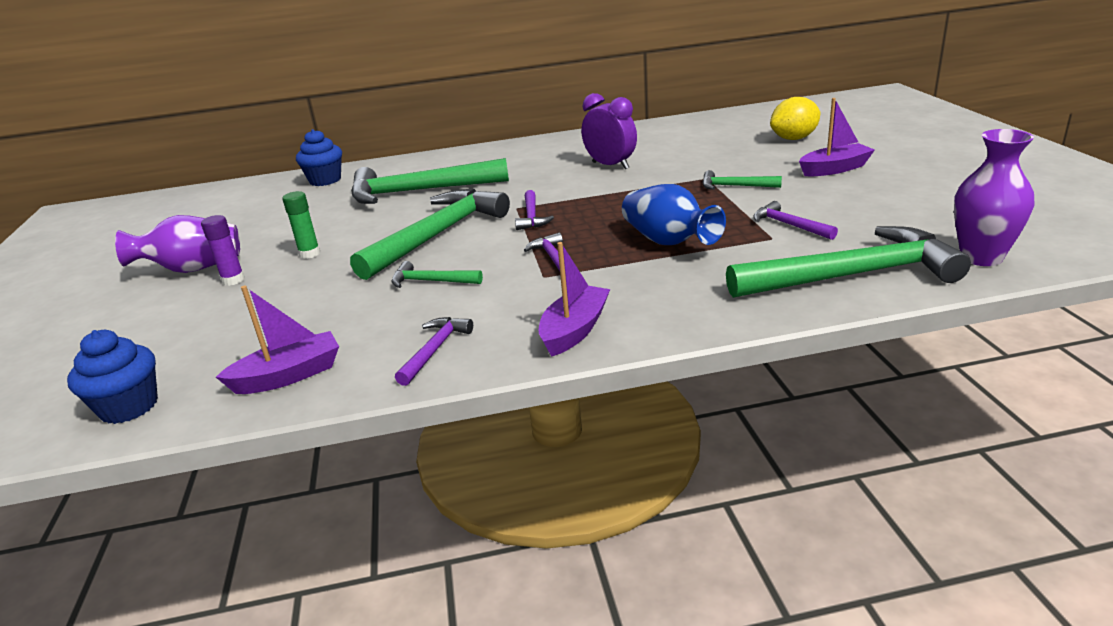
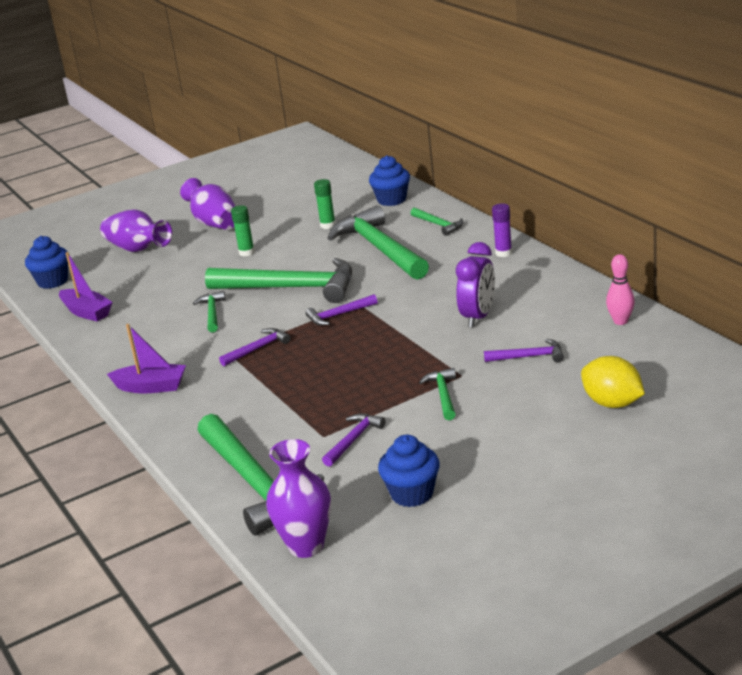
camera: 70 degrees right, 0 degrees up
purple glue stick [201,215,245,286] -> purple glue stick moved to [492,203,512,257]
purple hammer [395,317,473,386] -> purple hammer moved to [484,339,564,362]
blue vase [622,184,726,245] -> none
purple boat [799,98,875,176] -> none
none -> purple vase [100,209,172,252]
none -> green glue stick [314,179,335,229]
none -> blue cupcake [378,435,440,507]
none -> green hammer [410,207,464,236]
none -> pink bowling pin [606,254,635,325]

